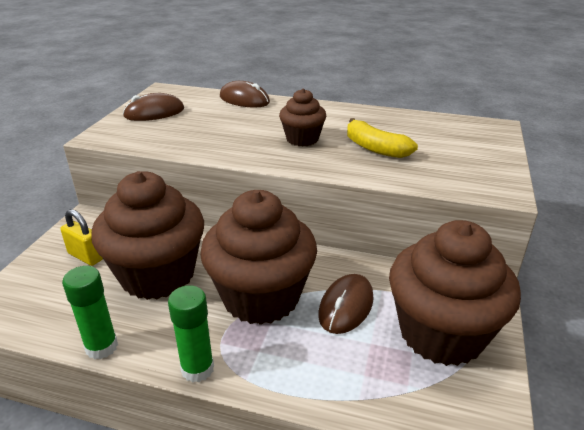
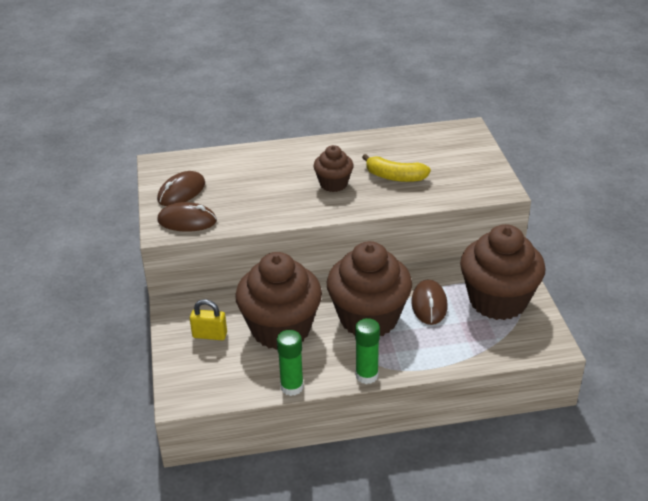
camera: 25 degrees left, 5 degrees up
brown mouse [220,81,270,108] -> brown mouse moved to [157,202,217,232]

